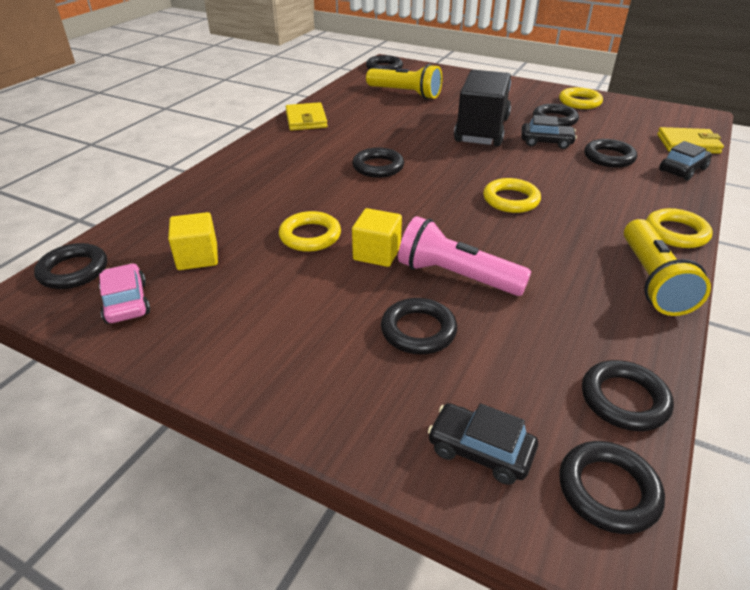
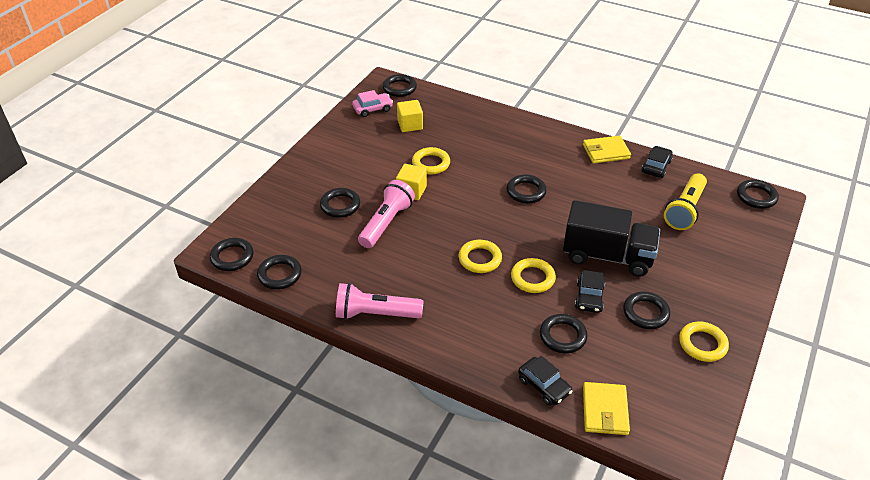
camera: 90 degrees right, 5 degrees up
black car [428,403,538,485] -> black car moved to [641,146,673,178]
yellow flashlight [624,219,711,316] -> pink flashlight [336,283,424,320]
yellow ring [646,208,713,248] -> yellow ring moved to [511,258,556,293]

